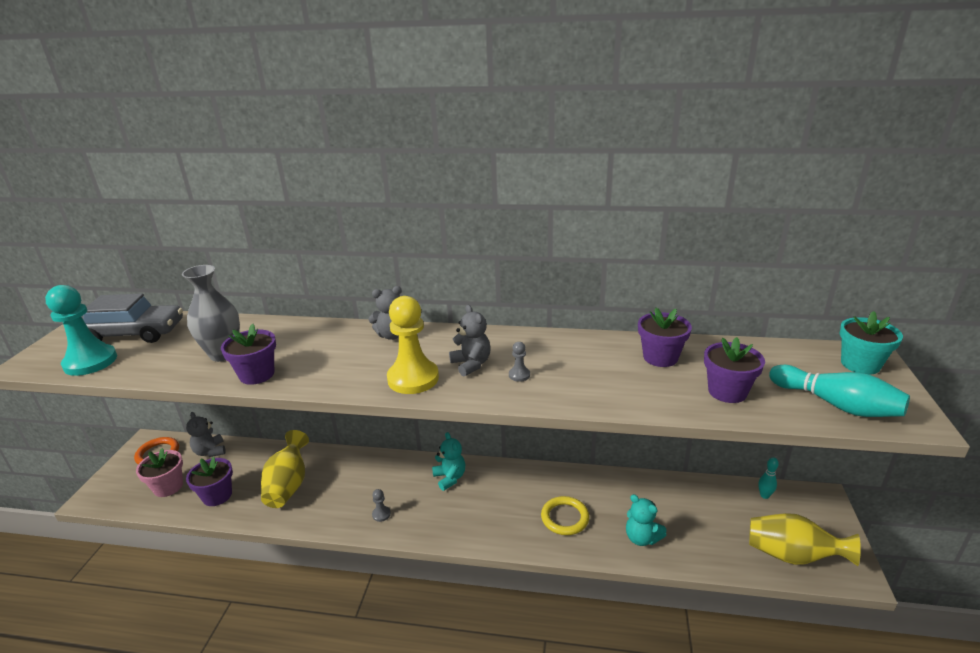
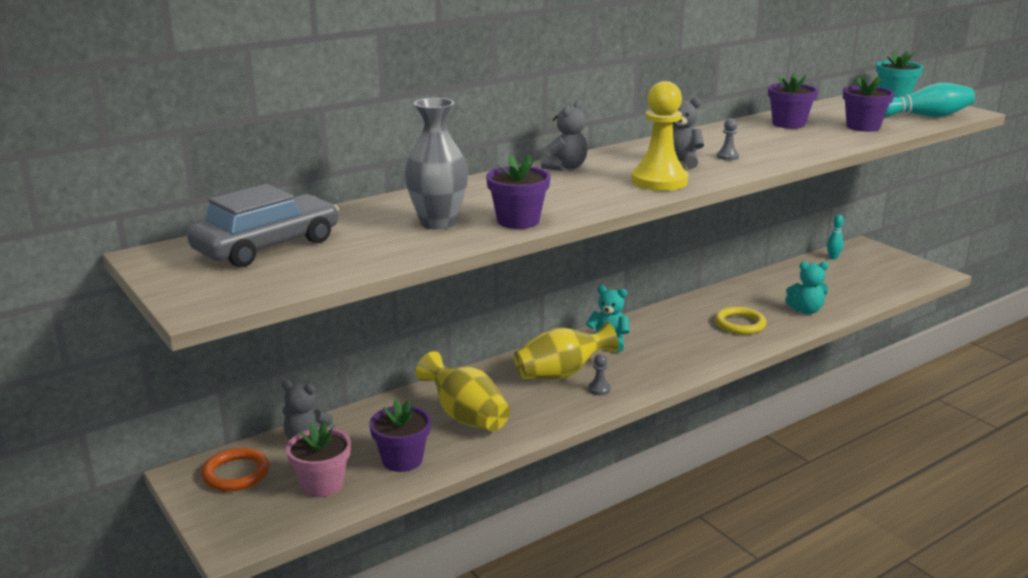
camera: 45 degrees left, 5 degrees down
turquoise pawn [45,285,117,376] -> none
yellow vase [749,513,861,566] -> yellow vase moved to [514,322,619,380]

